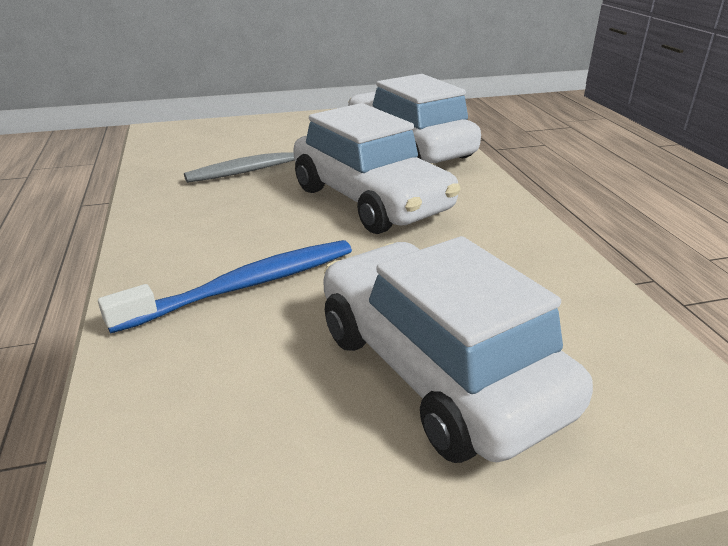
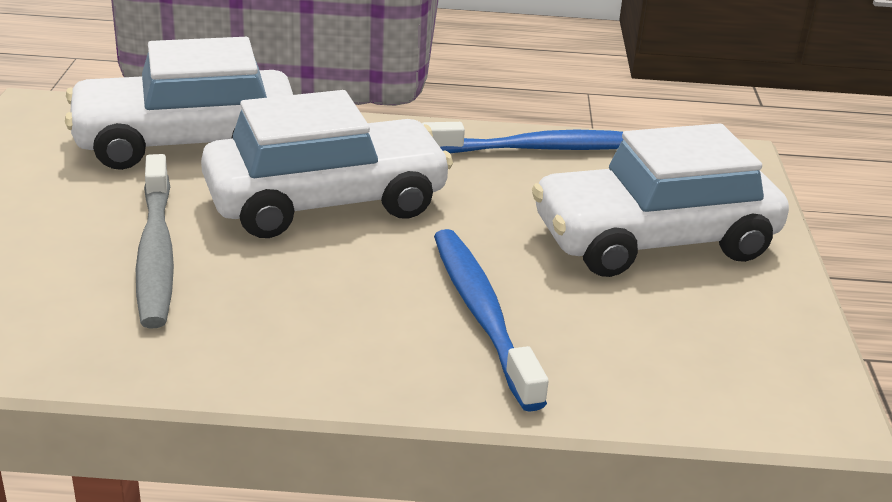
camera: 75 degrees left, 0 degrees up
none -> blue toothbrush [422,122,623,153]

